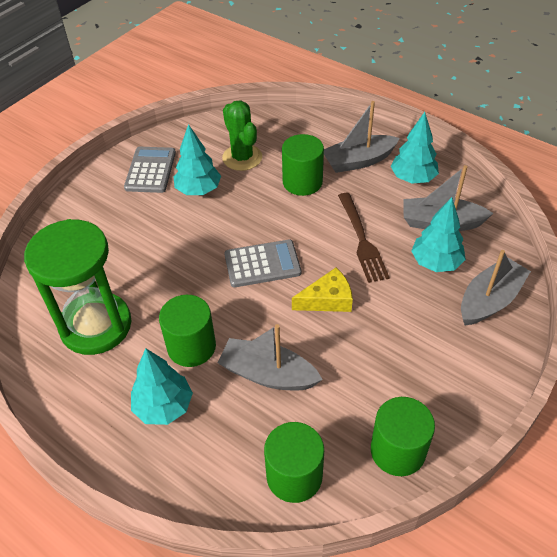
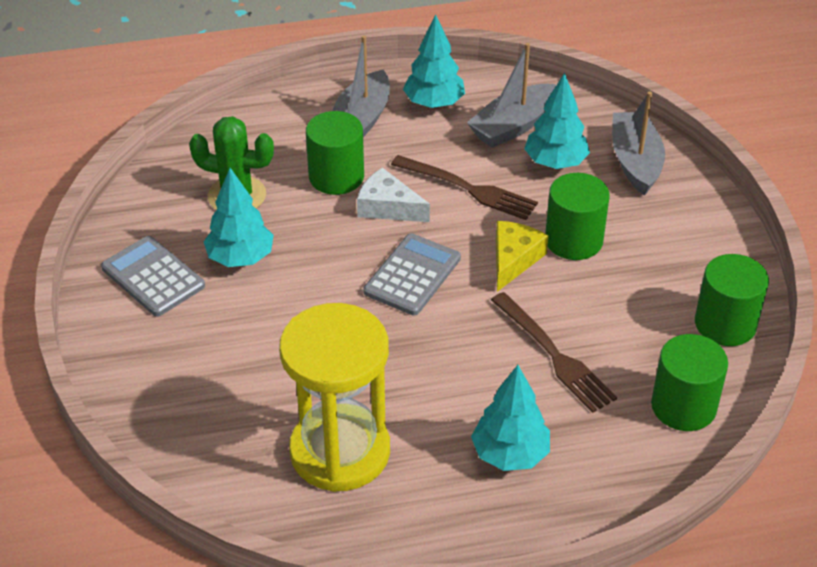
camera: 50 degrees left, 5 degrees down
green hourglass [24,219,131,355] -> yellow hourglass [279,303,390,492]
green cylinder [159,295,216,367] -> green cylinder moved to [545,173,610,260]
grey boat [217,324,323,390] -> brown fork [491,292,617,413]
none -> white cheese [357,167,430,222]

